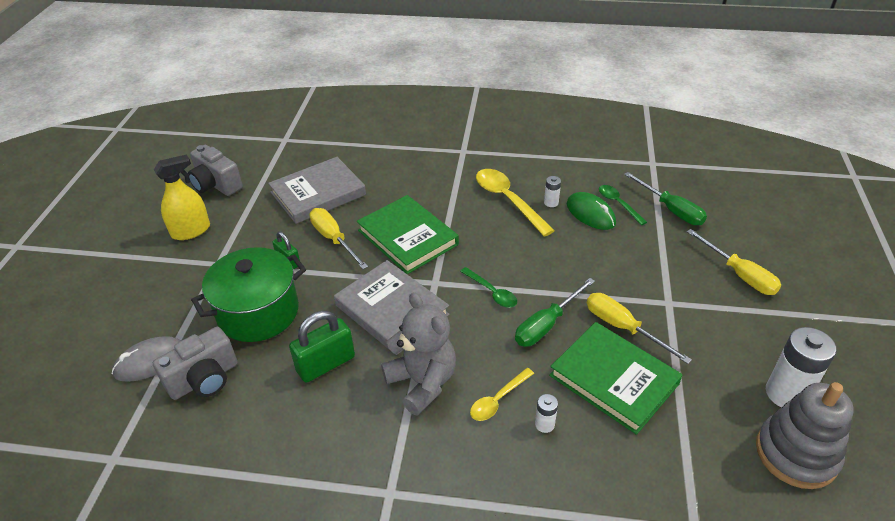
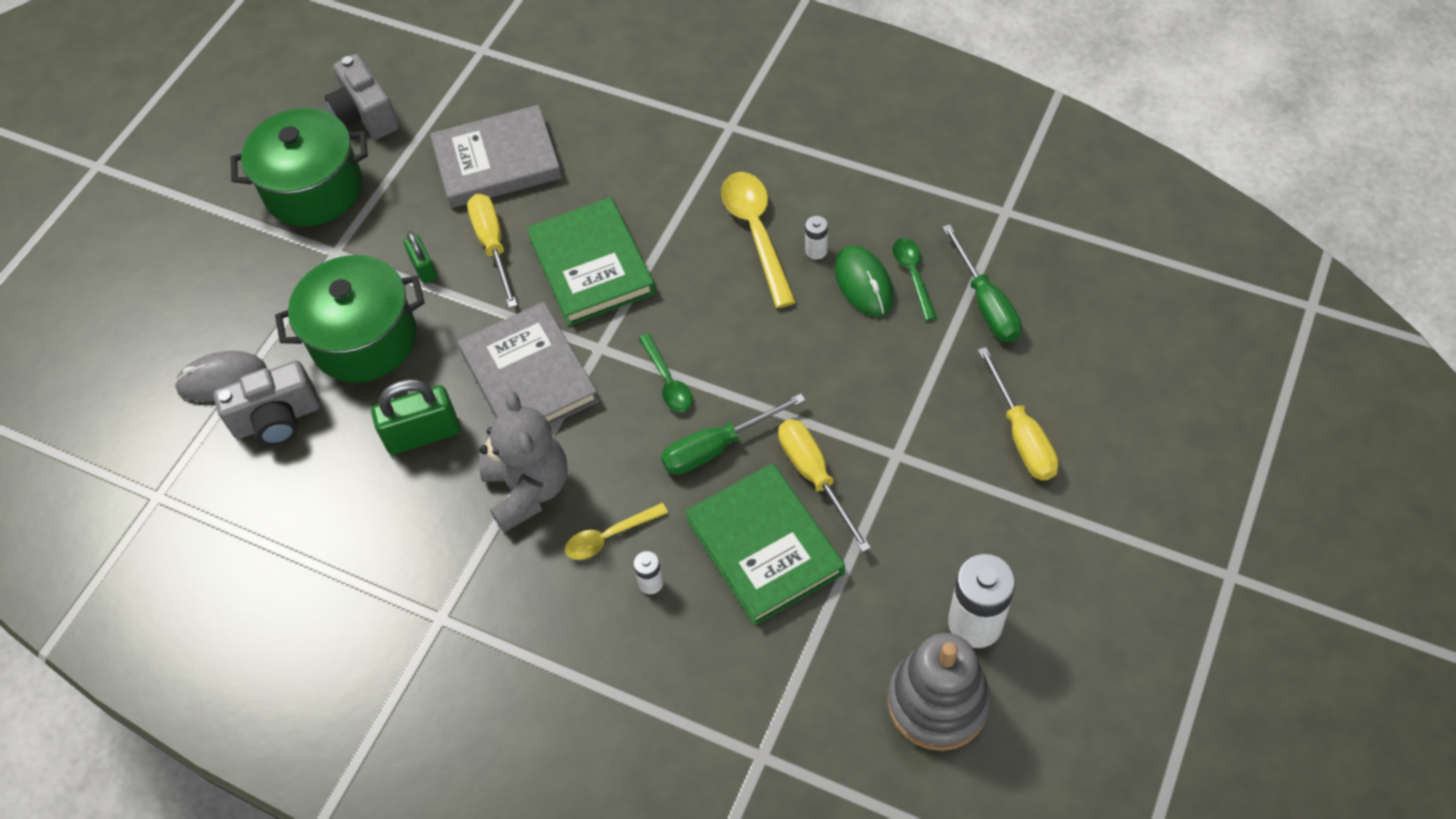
camera: 20 degrees right, 15 degrees up
yellow spray bottle [154,154,210,240] -> green pot [230,108,368,227]

